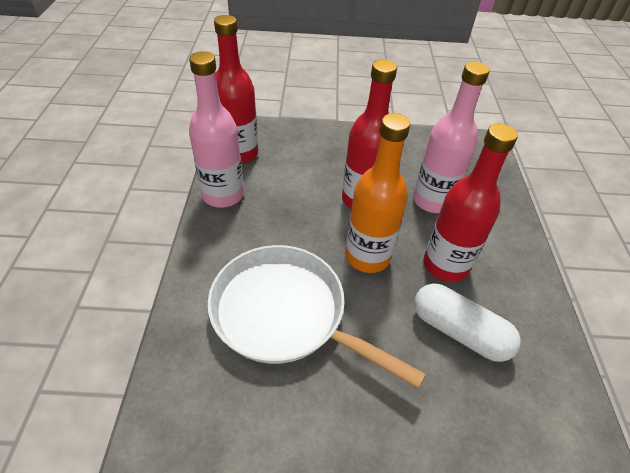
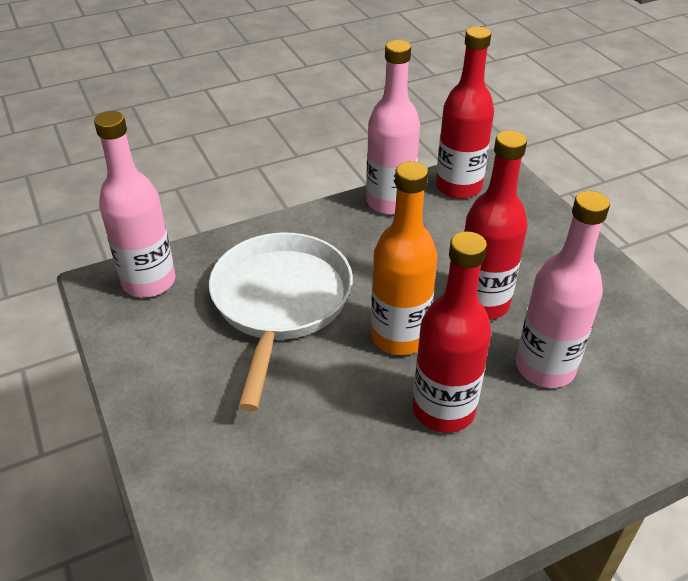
camera: 65 degrees right, 5 degrees down
white capsule [414,283,521,362] -> none
none -> pink bottle [94,111,176,298]

